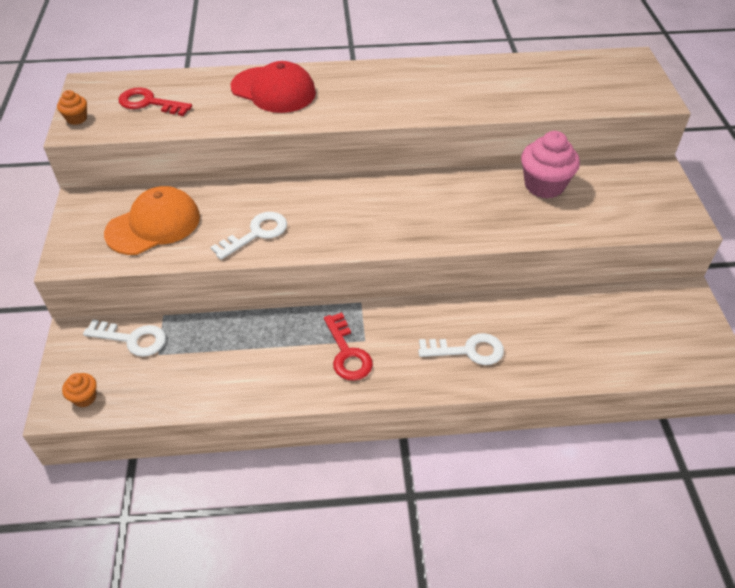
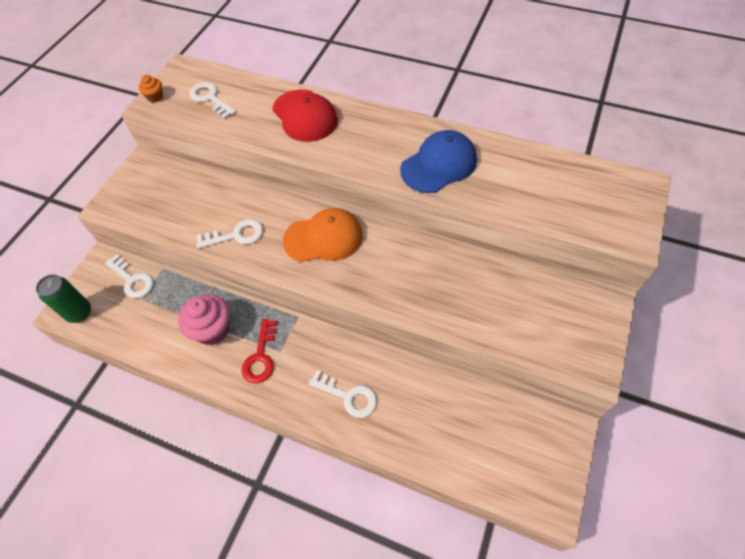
camera: 30 degrees right, 10 degrees up
orange cupcake [62,373,97,407] -> green can [36,274,91,323]
orange cap [104,186,200,255] -> orange cap moved to [283,208,363,262]
red key [119,87,192,116] -> white key [189,82,237,119]
pink cupcake [521,131,580,199] -> pink cupcake moved to [178,294,230,345]
none -> blue cap [400,130,477,193]

